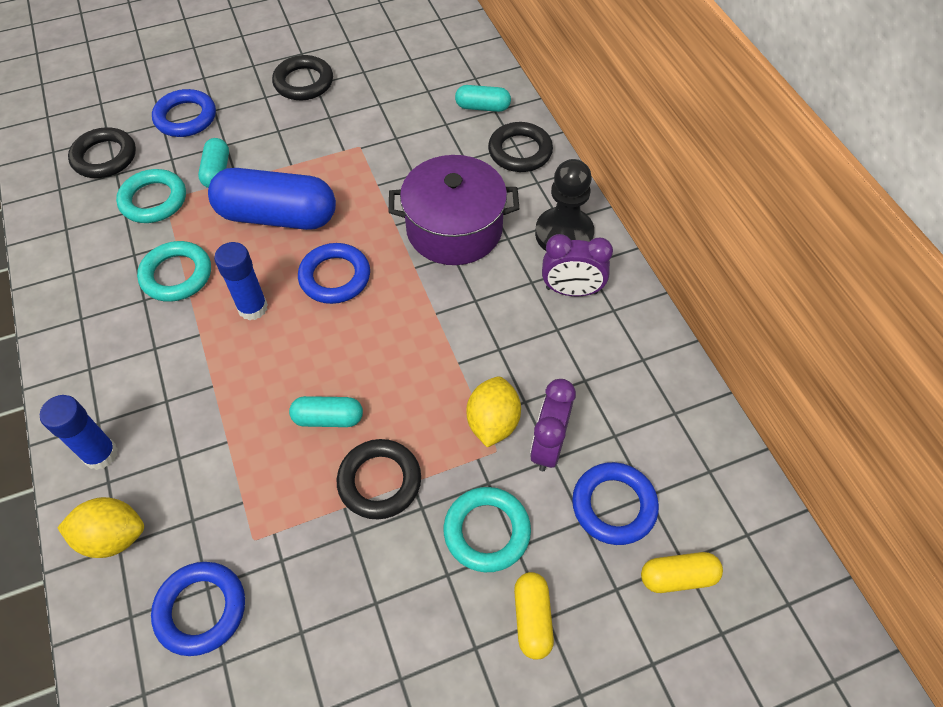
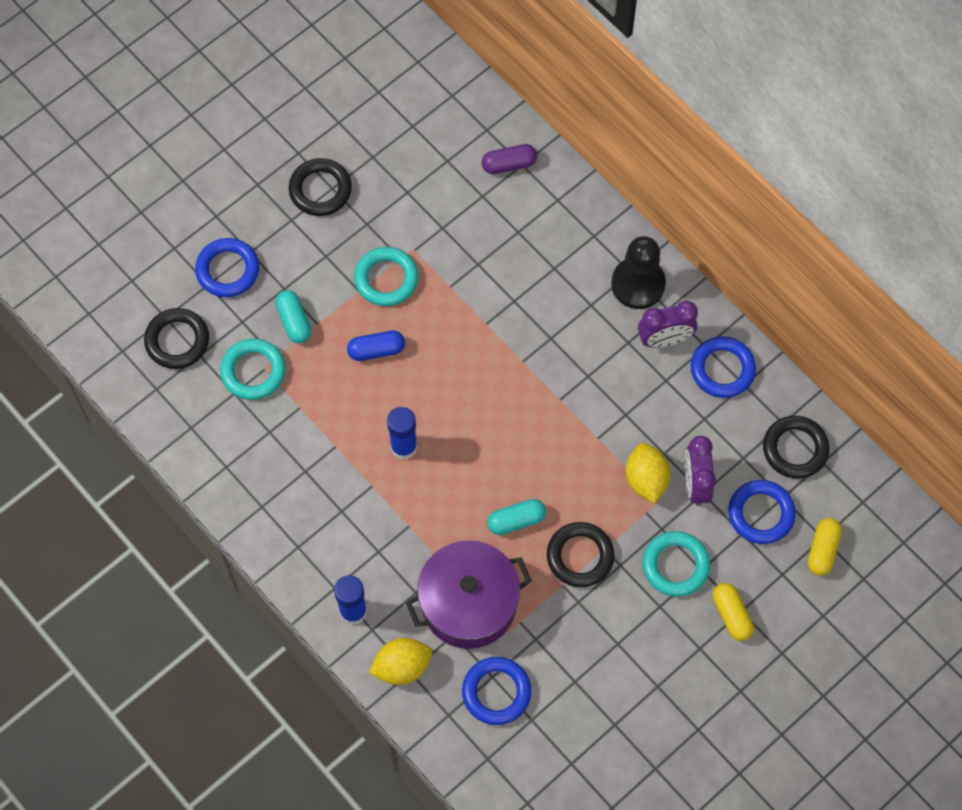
camera: 20 degrees left, 10 degrees up
turquoise ring [137,241,211,302] -> turquoise ring moved to [354,247,419,306]
blue capsule [208,168,336,230] -> blue capsule [347,331,405,361], size x0.49
blue ring [298,243,370,304] -> blue ring moved to [691,336,756,398]
purple pot [389,155,519,265] -> purple pot moved to [406,540,532,649]
turquoise capsule [455,85,511,112] -> purple capsule [482,144,537,174]
black ring [488,122,553,172] -> black ring moved to [763,416,830,479]
yellow capsule [641,552,723,593] -> yellow capsule turned 45 degrees counterclockwise [808,518,842,576]

